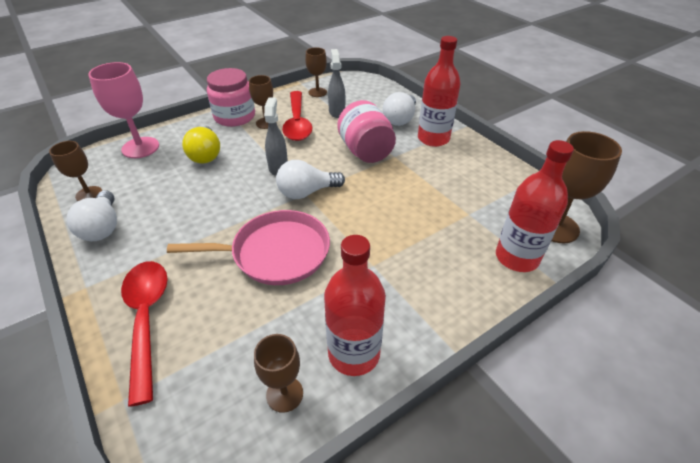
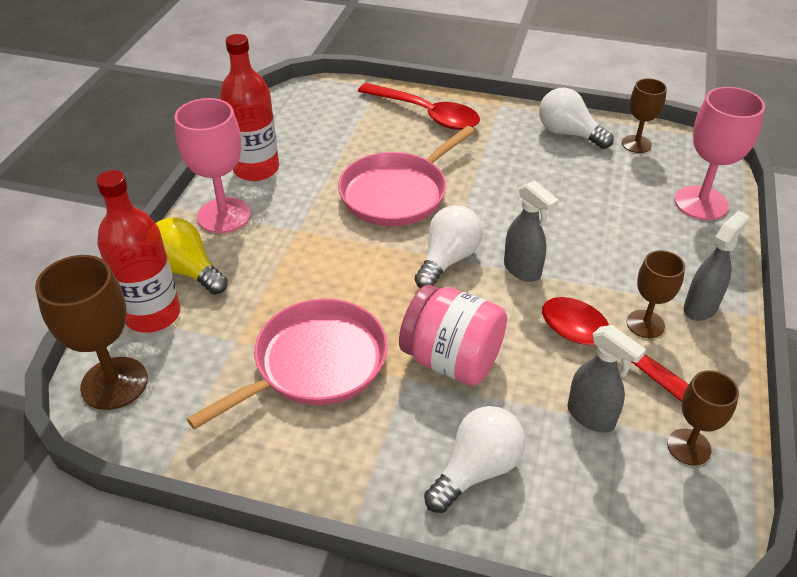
camera: 140 degrees right, 0 degrees up
yellow light bulb [182,126,220,163] -> yellow light bulb moved to [156,218,228,295]
pink jar [207,68,255,127] -> grey spray bottle [684,211,750,321]
brown goblet [254,334,303,413] -> none
white light bulb [383,92,416,126] -> white light bulb turned 60 degrees clockwise [424,406,525,513]
red bottle [418,36,461,147] -> none
none -> pink goblet [174,98,251,233]
none -> pink pan [187,299,388,430]

